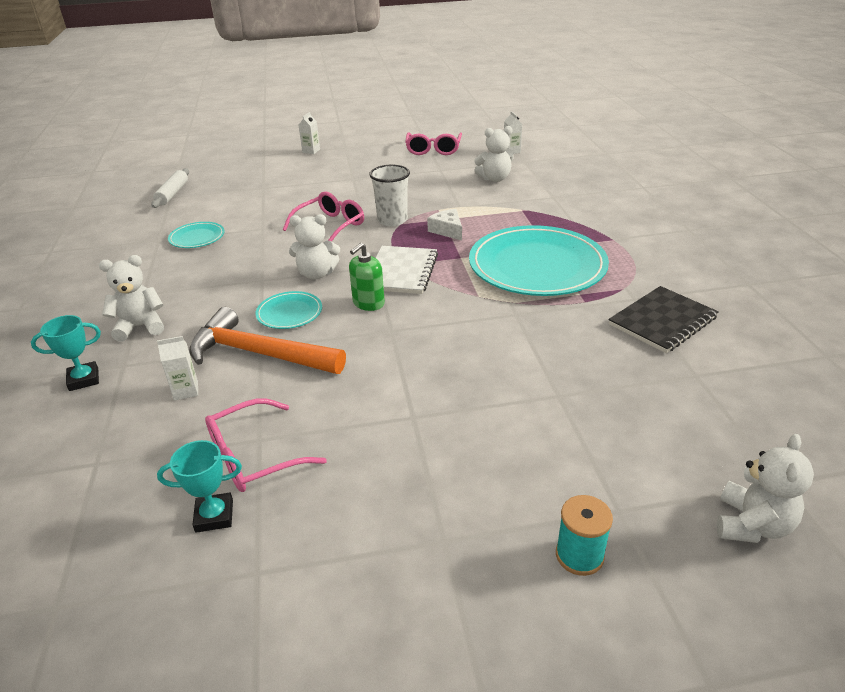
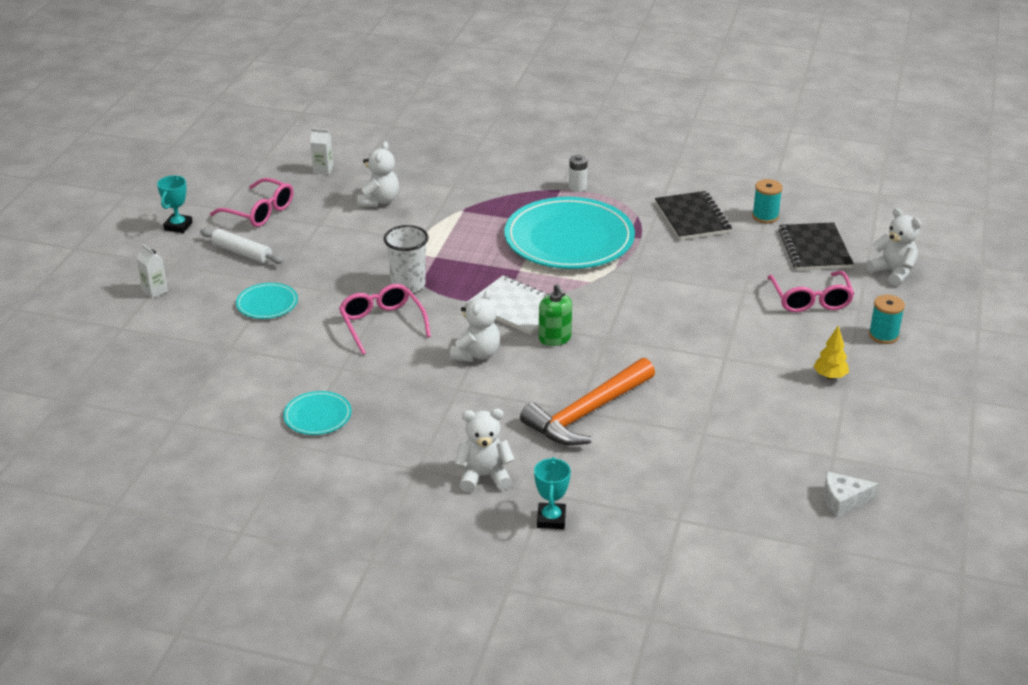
camera: 65 degrees left, 0 degrees up
white teddy bear [99,255,164,342] -> white teddy bear turned 75 degrees clockwise [454,409,515,492]
white rolling pin [151,168,189,208] -> white rolling pin moved to [200,228,284,264]
white carton [157,336,198,400] -> none
turquoise trophy [157,440,242,533] -> turquoise trophy moved to [157,175,193,233]
pink glasses [205,398,327,492] -> pink glasses moved to [767,271,854,312]
turquoise plate [256,291,322,329] -> turquoise plate moved to [236,283,298,319]
white cheese [427,209,462,241] -> white cheese moved to [824,471,879,517]
none -> white battery [569,155,588,192]
none -> turquoise spool [752,179,783,223]
none -> black notebook [779,222,854,270]
none -> yellow tree [814,326,849,379]

